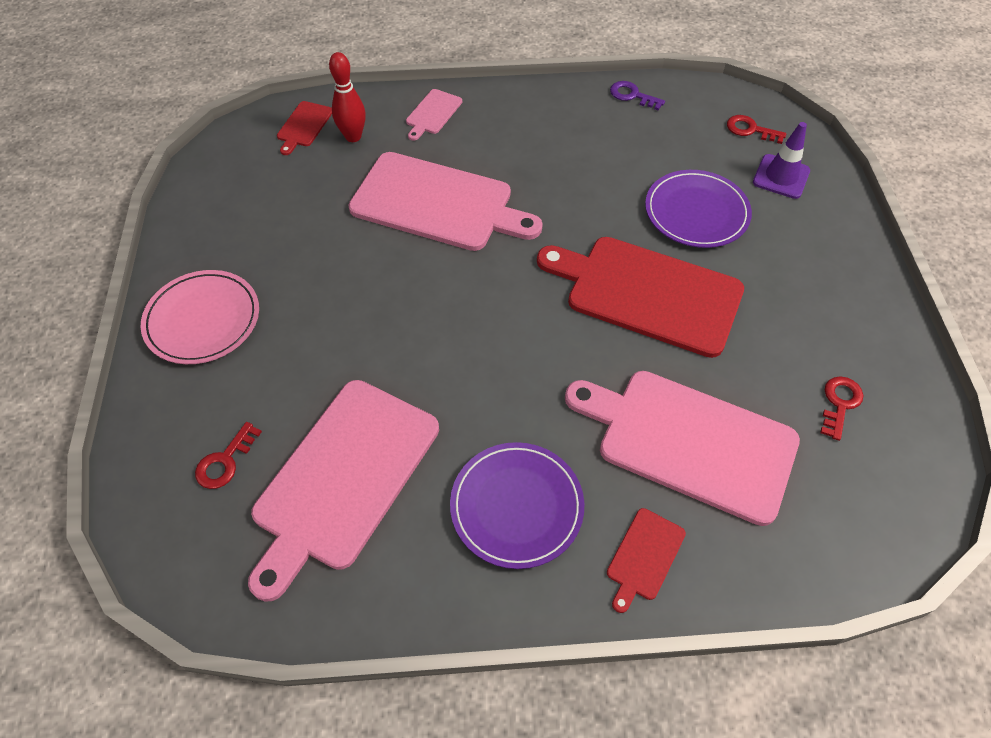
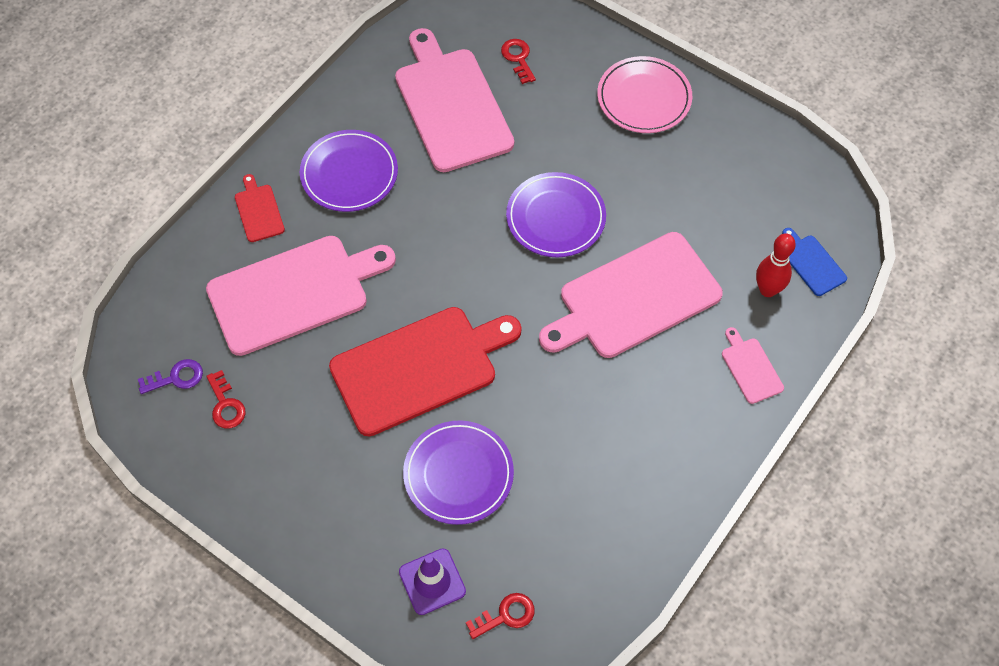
camera: 130 degrees right, 5 degrees up
red cutting board [277,101,332,155] -> blue cutting board [782,228,847,296]
purple key [610,81,665,111] -> purple key moved to [138,359,203,394]
none -> purple plate [506,172,606,257]

